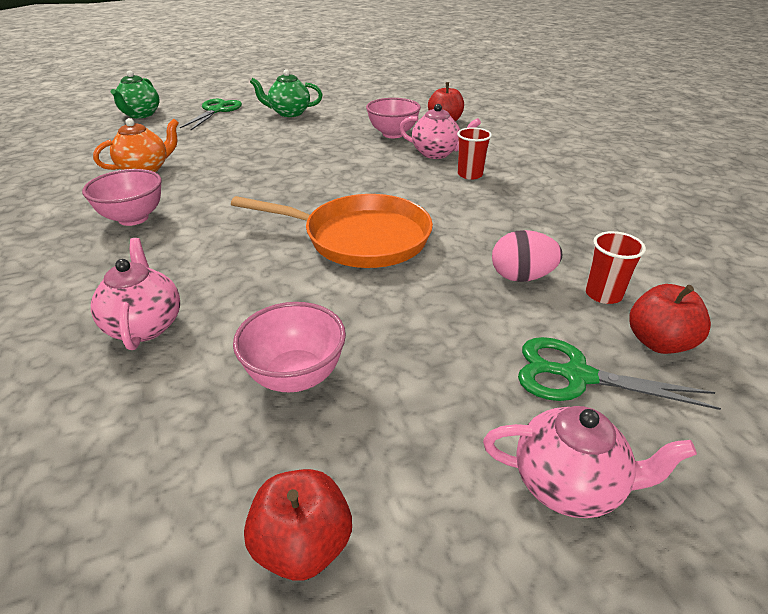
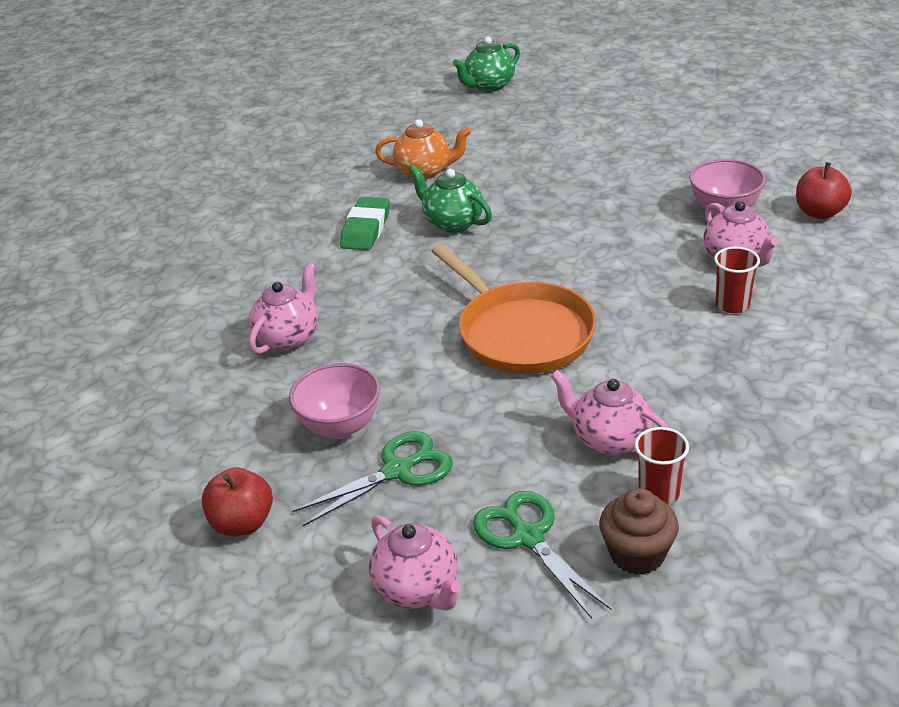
camera: 45 degrees right, 0 degrees up
pink bowl [82,169,162,226] -> green eraser [340,197,390,250]
green scissors [180,99,242,130] -> green scissors moved to [292,431,453,526]
green teapot [250,69,323,117] -> green teapot moved to [409,165,492,233]
pink egg [492,230,562,282] -> pink teapot [551,370,669,456]
red apple [629,284,711,354] -> brown cupcake [599,488,679,575]

